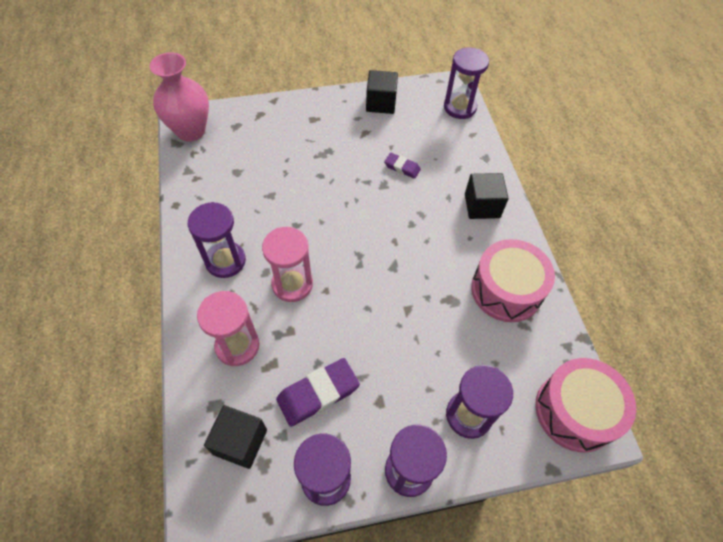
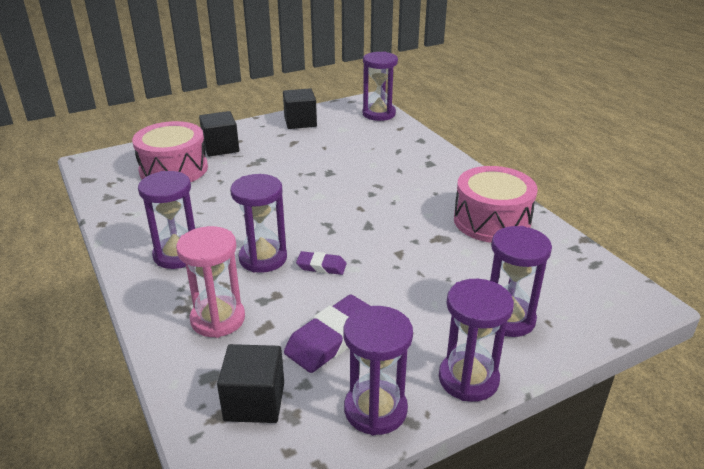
camera: 15 degrees left, 25 degrees down
pink vase [149,52,209,142] -> none
pink hourglass [262,227,313,302] -> purple hourglass [230,174,287,273]
purple eraser [384,153,421,179] -> purple eraser moved to [296,251,347,275]
black cube [465,173,508,219] -> black cube moved to [199,111,239,157]
pink drum [535,358,636,453] -> pink drum moved to [132,121,208,182]

